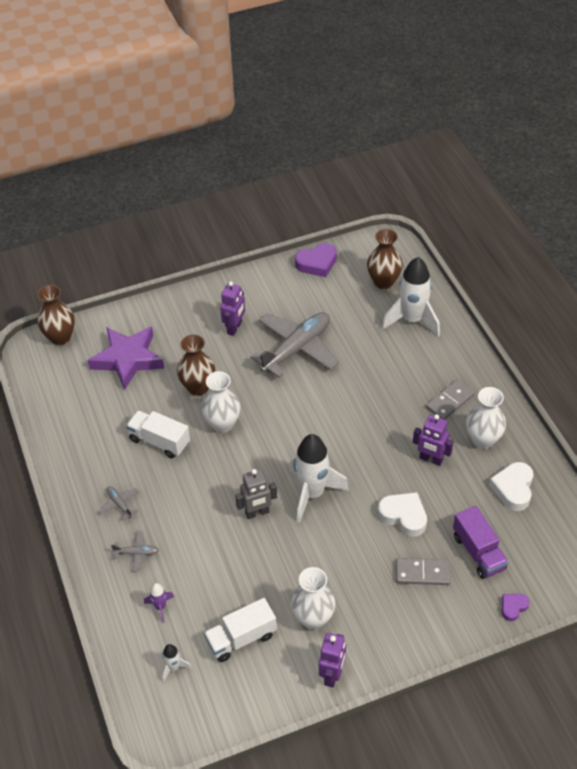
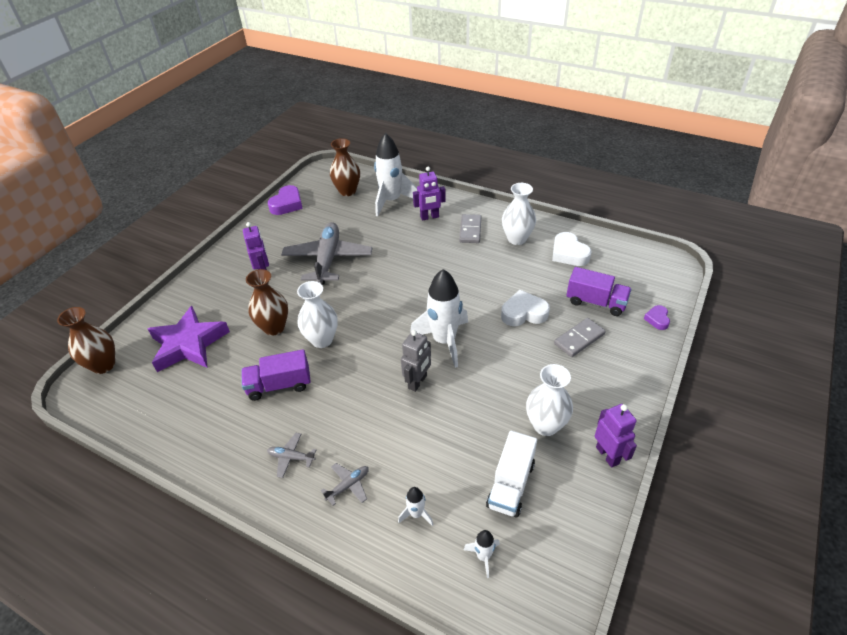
camera: 40 degrees left, 5 degrees down
white truck [126,410,190,458] -> purple truck [241,349,311,401]
purple rocket [144,583,174,623] -> white rocket [398,487,434,526]
purple robot [413,414,454,466] -> purple robot moved to [413,167,446,221]

